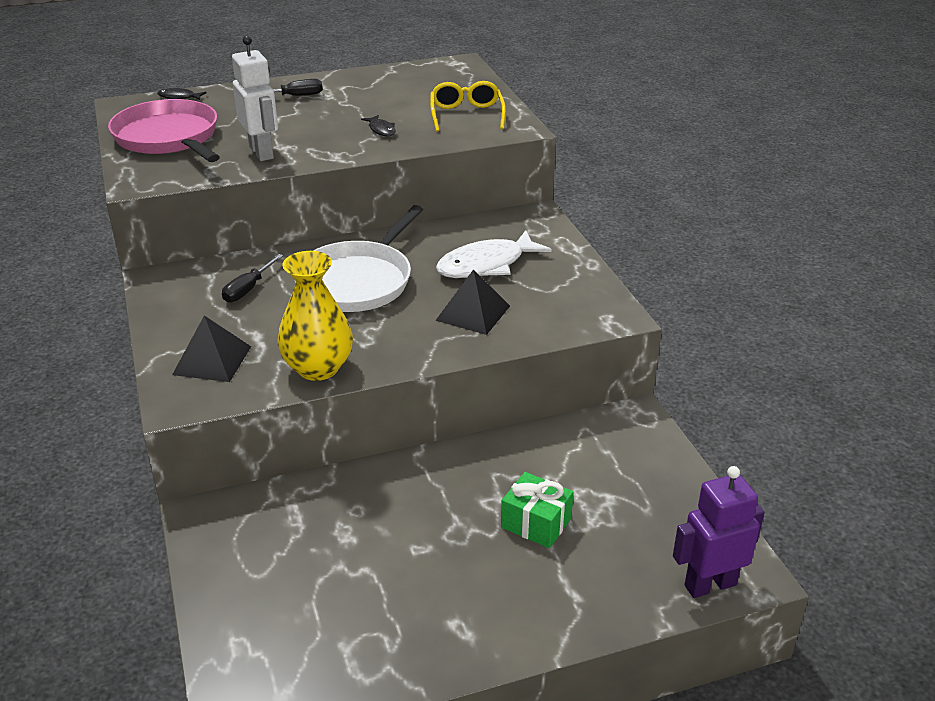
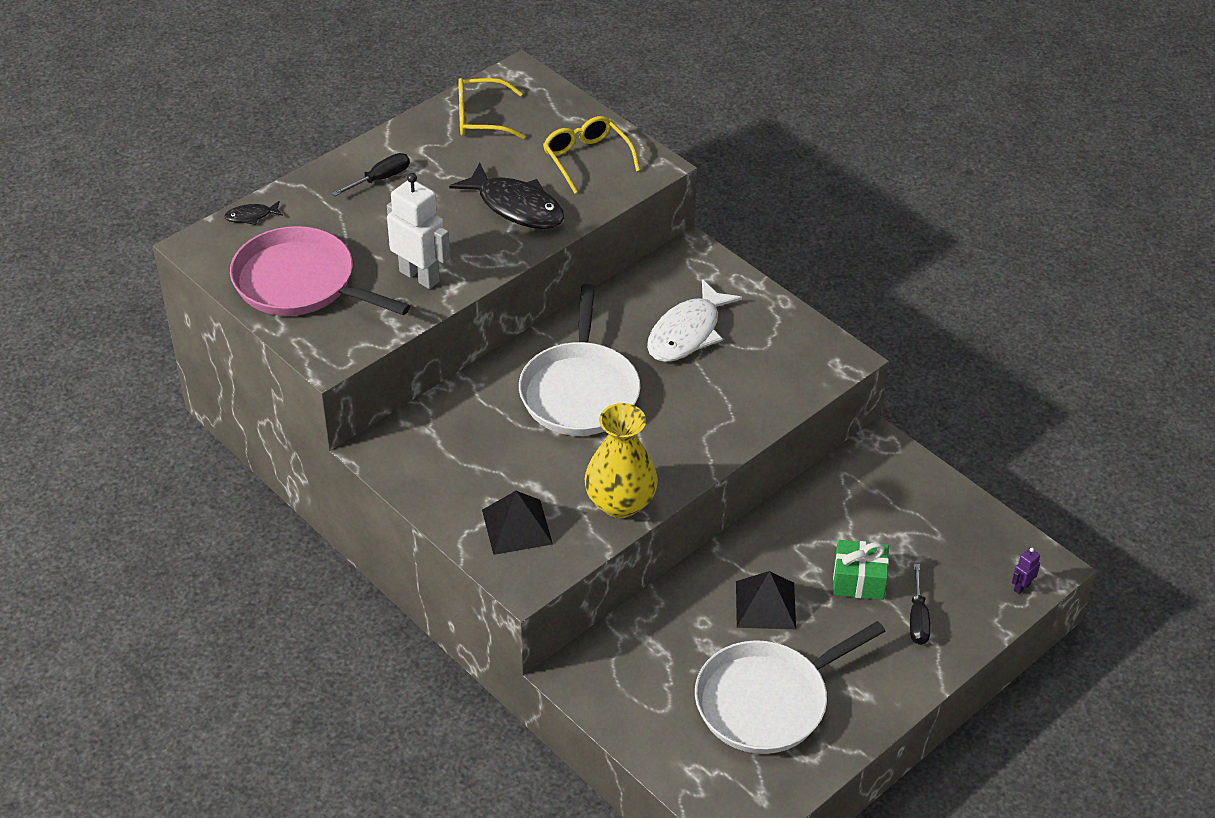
camera: 25 degrees left, 10 degrees up
black screwdriver [222,254,283,303] -> black screwdriver moved to [910,564,931,645]
black fish [361,115,396,136] -> black fish [449,163,564,229], size x2.19
black pyramid [435,269,510,335] -> black pyramid moved to [736,571,796,629]
purple robot [673,466,765,598] -> purple robot [1012,548,1040,594], size x0.45
none -> yellow glasses [458,78,526,139]
none -> white pan [695,621,886,754]

